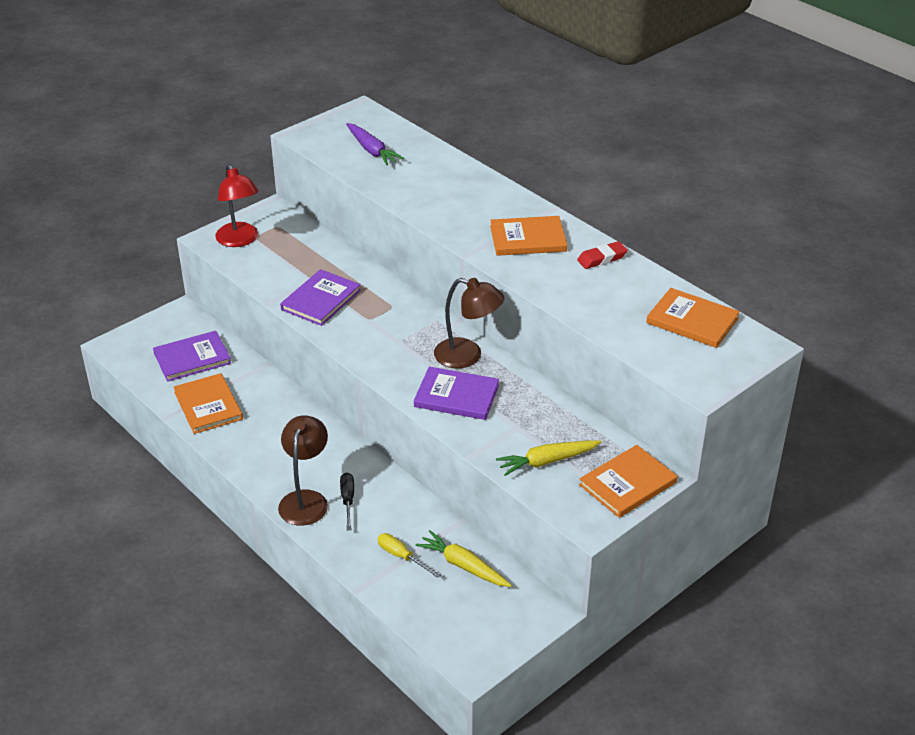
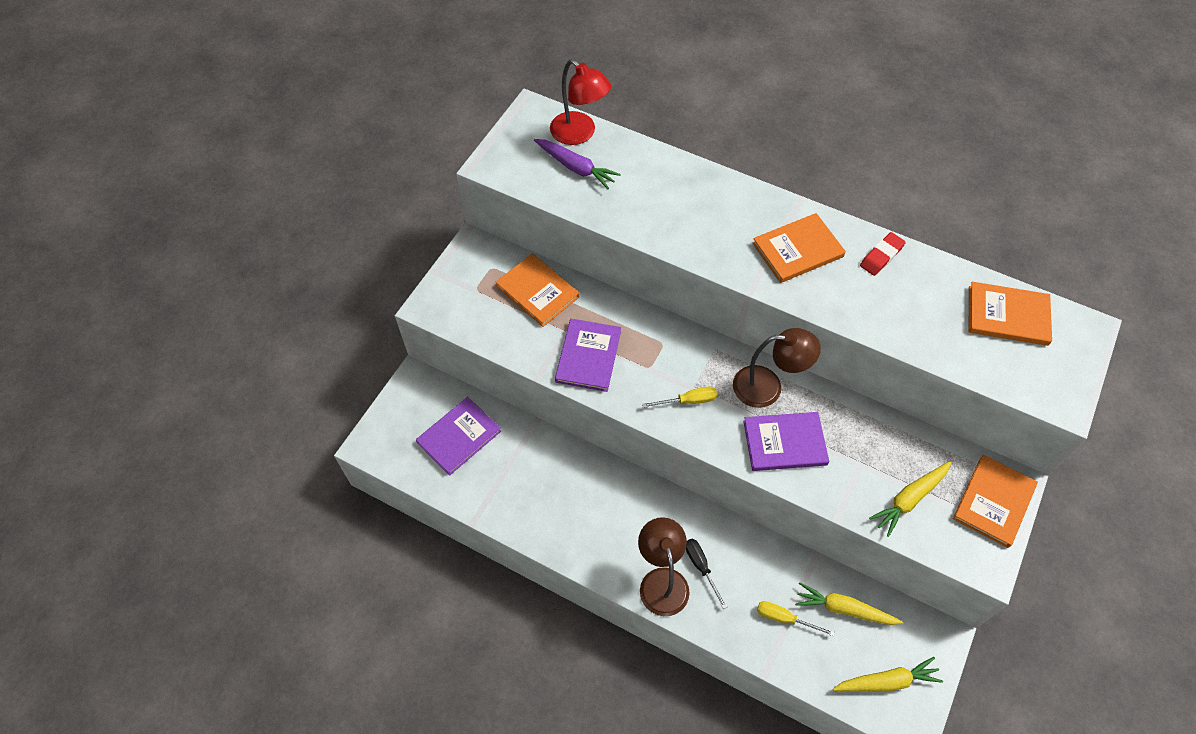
camera: 20 degrees left, 20 degrees up
orange book [173,373,243,434] -> orange book moved to [496,254,579,327]
red lamp [215,164,259,247] -> red lamp moved to [550,59,612,145]
none -> yellow screwdriver [642,386,717,408]
none -> yellow carrot [833,657,943,691]

